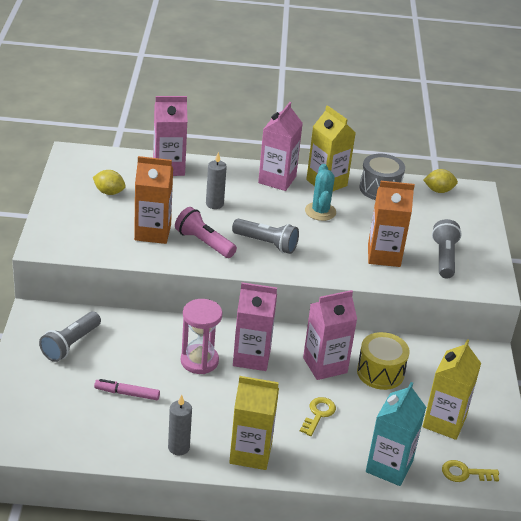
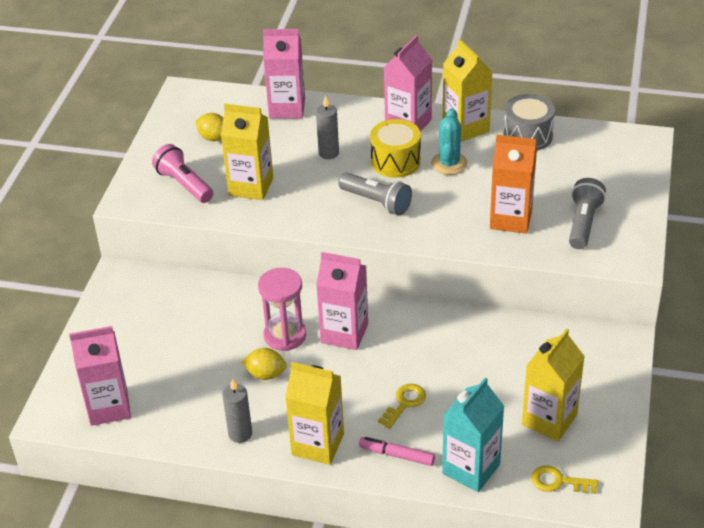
camera: 15 degrees right, 5 degrees up
grey flashlight [39,311,101,362] -> none
pink marker [94,379,160,400] -> pink marker moved to [359,437,435,466]
orange carton [134,156,173,244] -> yellow carton [221,104,273,200]
pink flashlight [175,207,237,258] -> pink flashlight moved to [152,144,213,203]
pink carton [303,290,357,380] -> pink carton moved to [69,326,131,426]
yellow drum [357,332,410,390] -> yellow drum moved to [370,119,421,178]
yellow lemon [424,169,458,193] -> yellow lemon moved to [241,348,287,380]

